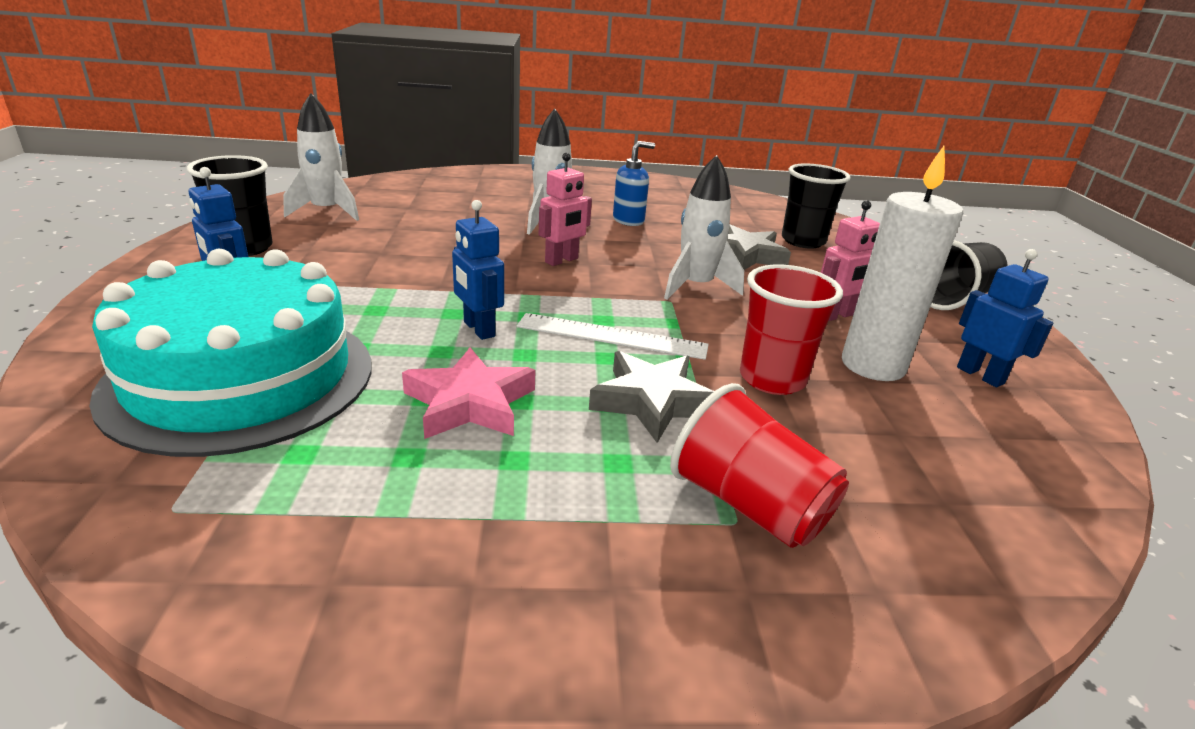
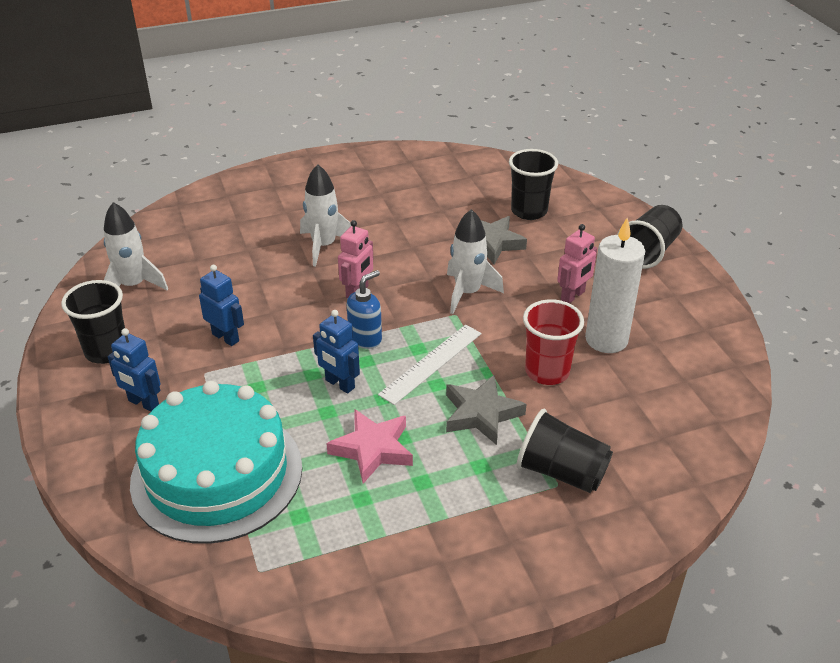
camera: 15 degrees left, 10 degrees up
white ruler [517,313,709,360] -> white ruler turned 45 degrees counterclockwise [378,325,482,405]
blue soap dispenser [613,141,655,226] -> blue soap dispenser moved to [346,270,382,349]
red cup [670,383,849,548] -> black cup [516,409,613,493]
blue robot [957,249,1053,387] -> blue robot moved to [199,265,244,346]

